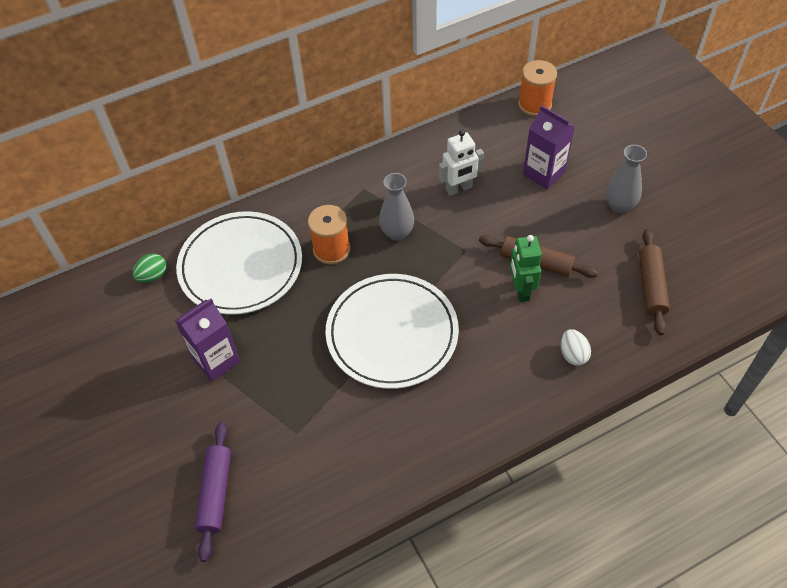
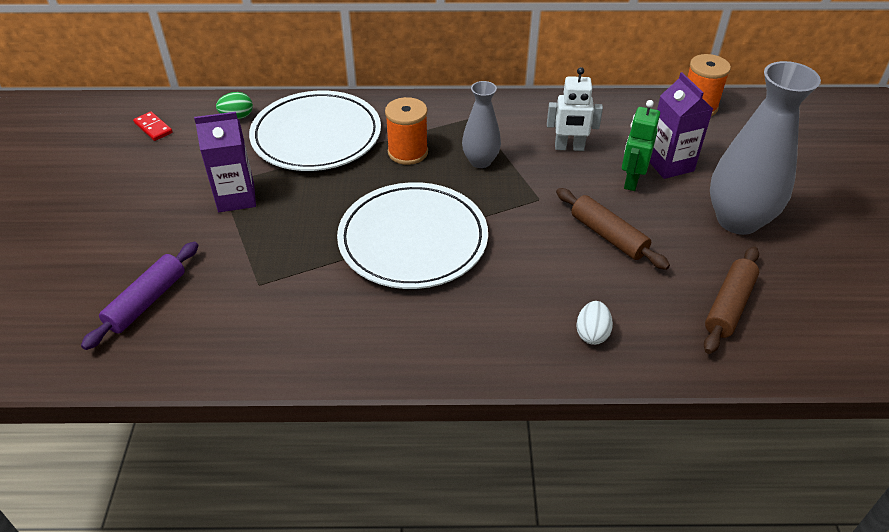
camera: 25 degrees right, 10 degrees down
green robot [510,235,542,302] -> green robot moved to [622,100,660,191]
grey vase [606,145,647,213] -> grey vase [710,61,821,235], size x1.79
none -> red domino [133,111,173,141]

